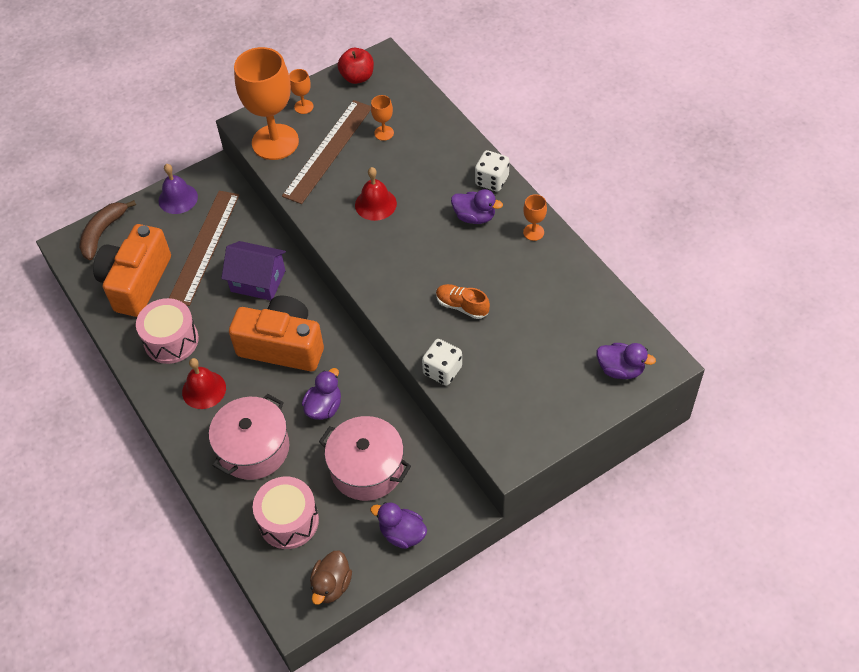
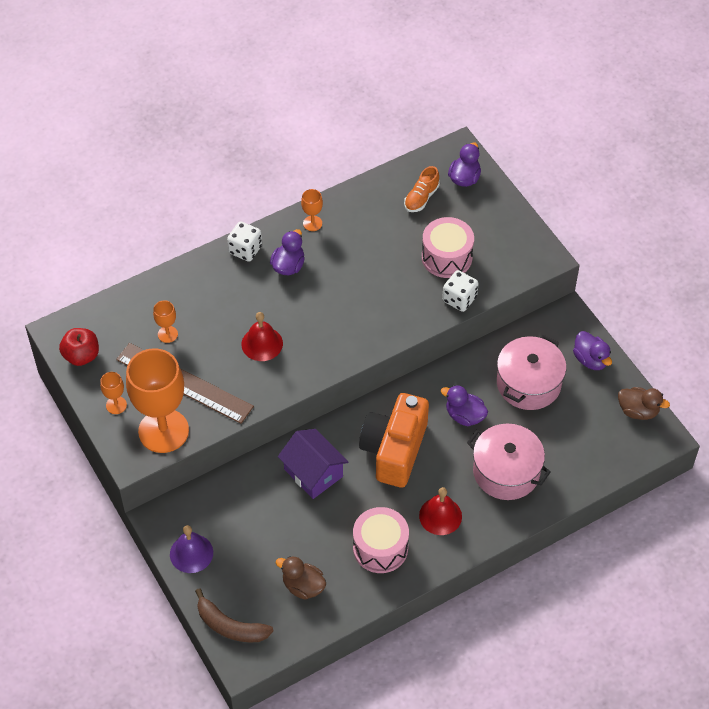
camera: 90 degrees left, 0 degrees up
orange camera [93,224,171,317] -> brown duck [276,556,326,600]
brown ruler [169,191,239,306] -> none
purple house [221,241,286,301] -> purple house turned 60 degrees counterclockwise [278,429,348,499]
pink drum [253,477,319,549] -> pink drum moved to [422,217,474,278]
purple duck [370,502,427,549] -> purple duck turned 60 degrees counterclockwise [573,331,612,370]
orange shoe [436,284,490,319] -> orange shoe moved to [404,166,440,212]

